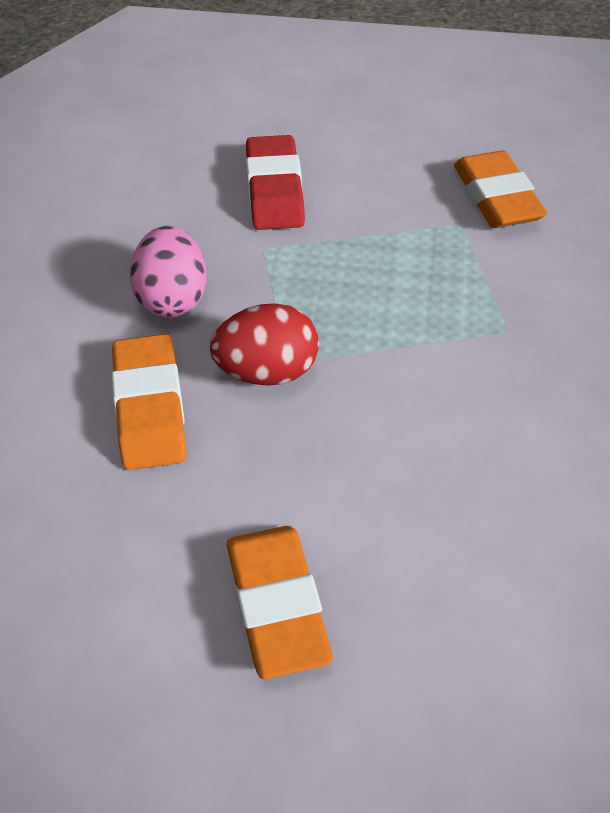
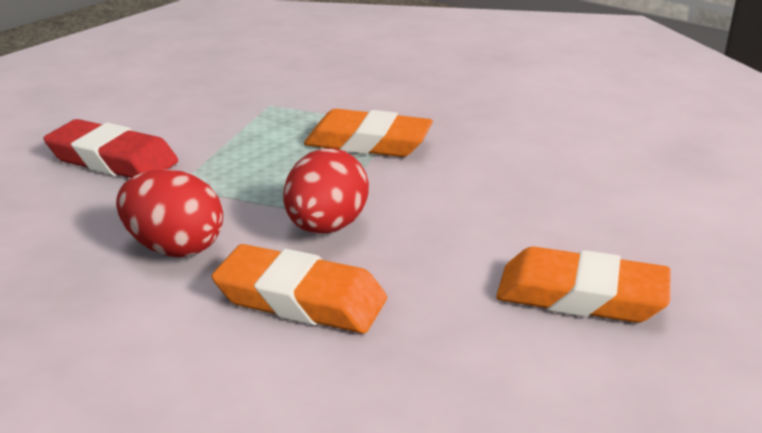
camera: 60 degrees left, 20 degrees down
pink egg [130,225,207,318] -> red egg [116,169,223,257]
orange eraser [454,151,547,228] -> orange eraser moved to [304,109,433,157]

